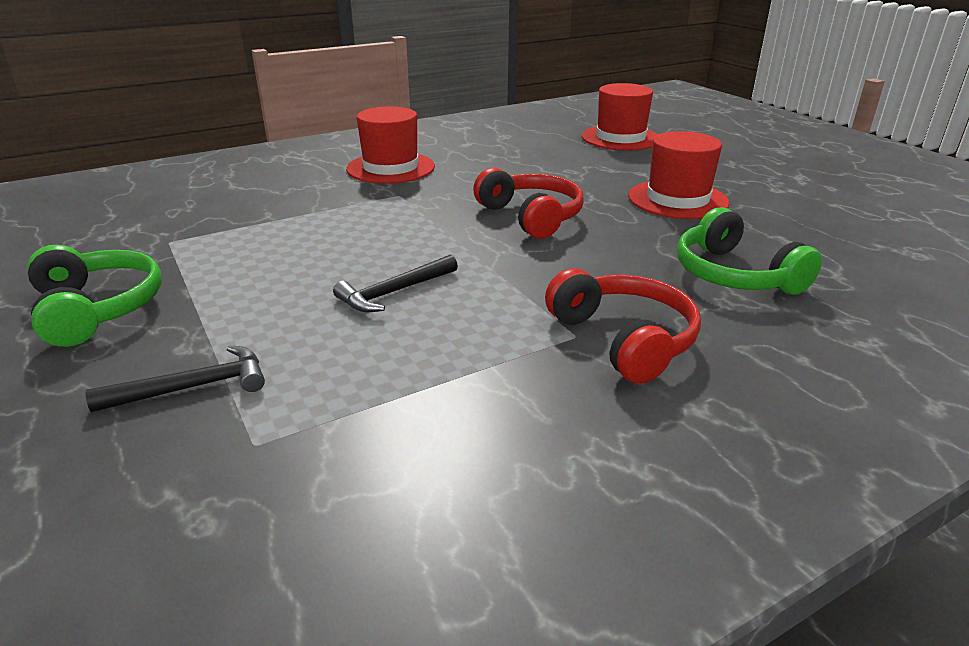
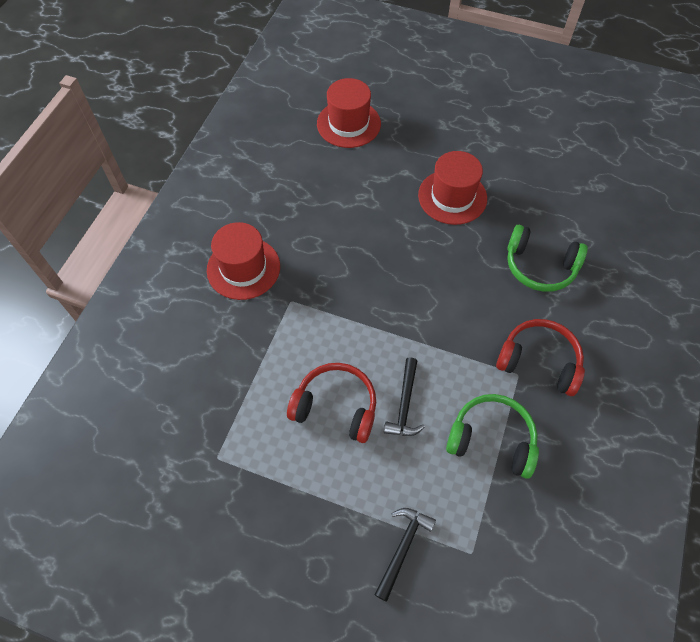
camera: 40 degrees left, 30 degrees up
green headphones [27,245,162,347] -> green headphones moved to [446,394,539,479]
red headphones [473,168,584,239] -> red headphones moved to [287,363,376,443]

